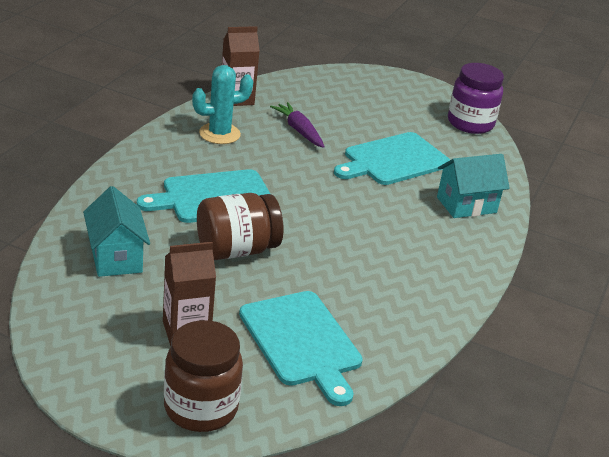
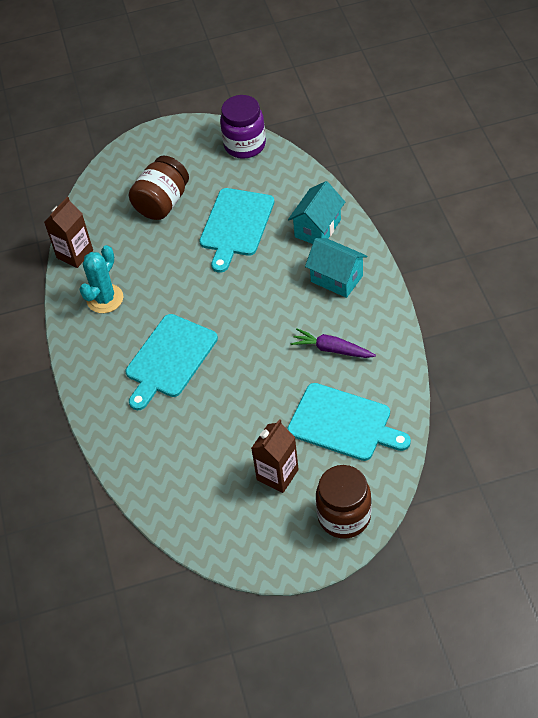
camera: 30 degrees left, 20 degrees up
turquoise house [83,186,150,277] -> turquoise house moved to [305,238,367,298]
brown jar [197,193,283,260] -> brown jar moved to [129,155,189,220]
purple carrot [270,102,325,148] -> purple carrot moved to [291,328,376,358]

